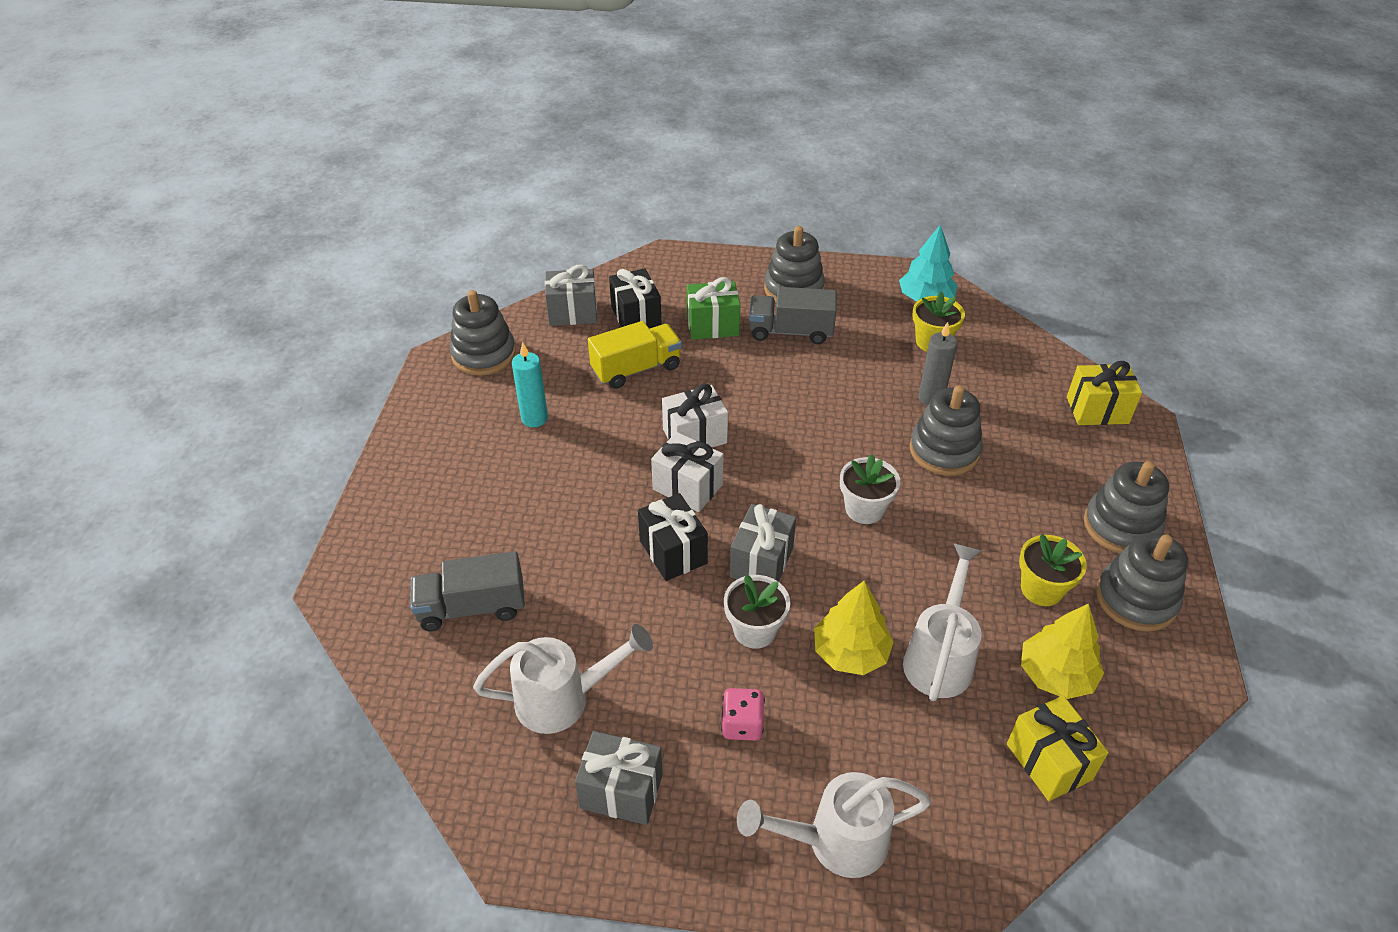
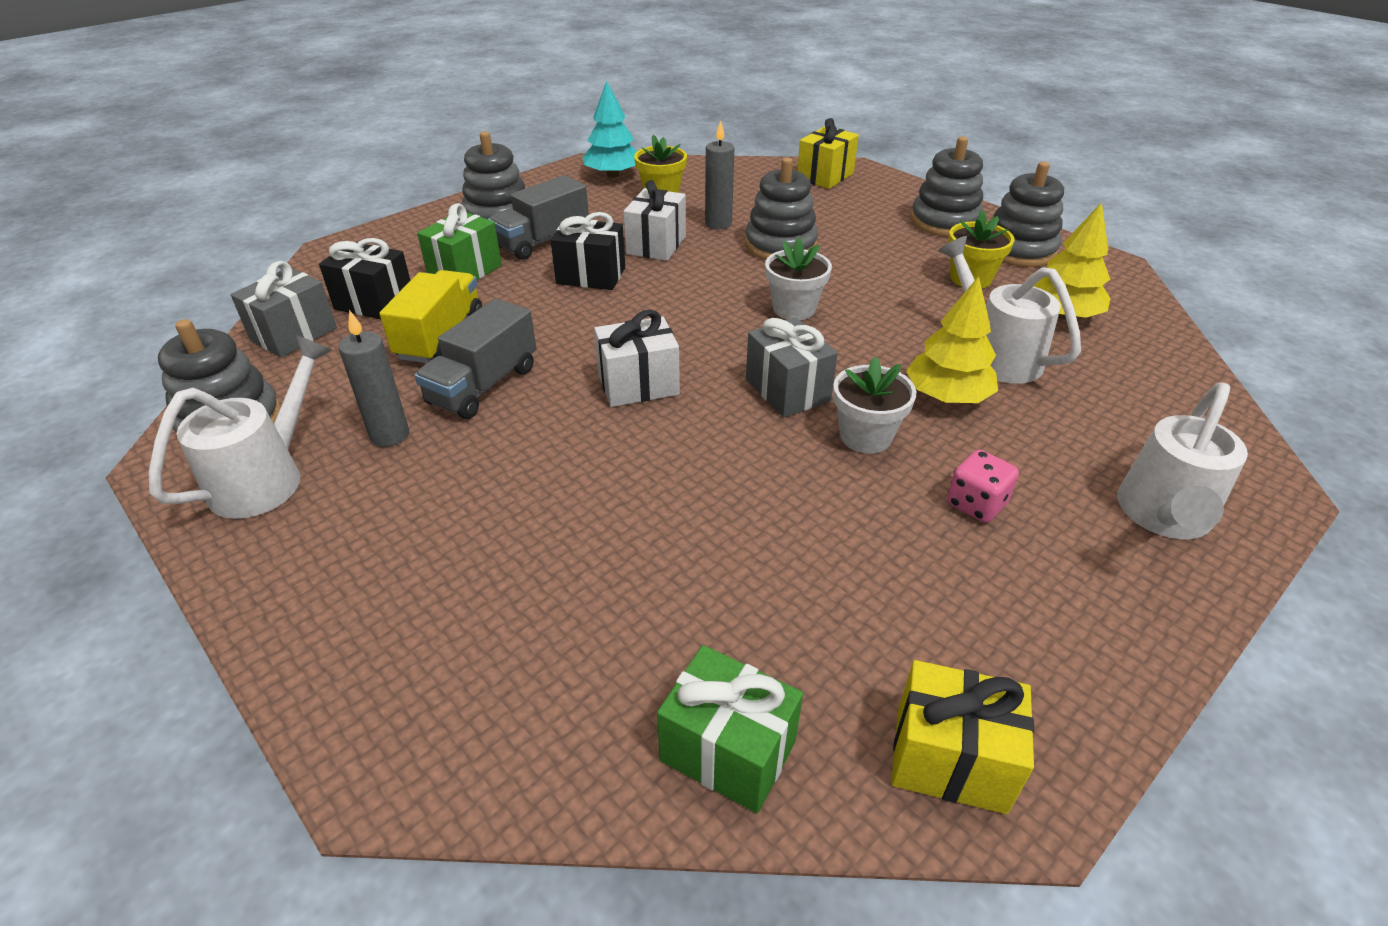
camera: 50 degrees left, 5 degrees down
grey truck [410,551,525,631] -> grey truck moved to [414,298,536,419]
white watering can [473,624,653,734] -> white watering can moved to [149,335,332,519]
turquoise candle [512,342,548,427] -> grey candle [338,310,409,447]
grey gift [575,731,663,825] -> none
black gift [638,493,708,581] -> black gift moved to [551,212,625,290]
white gift [662,384,728,447] -> white gift moved to [623,180,686,261]
yellow gift [1007,696,1109,801] -> yellow gift moved to [891,660,1034,814]
none -> green gift [657,645,803,813]

